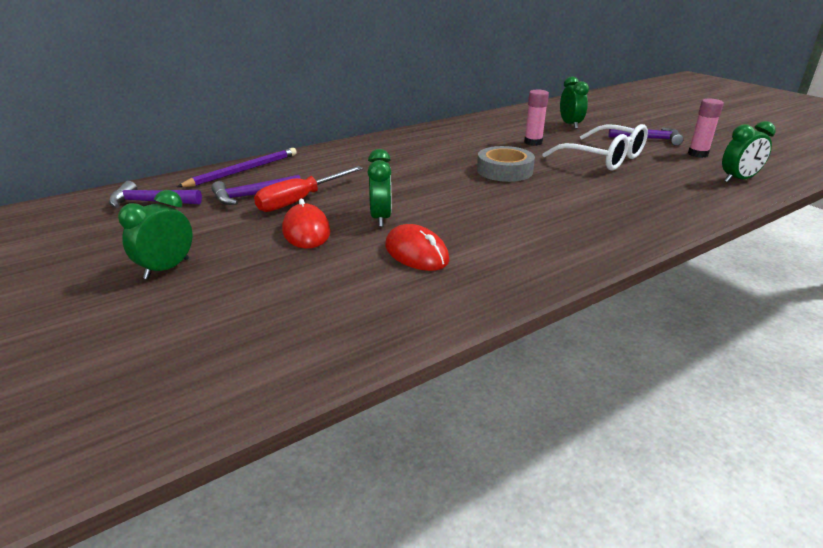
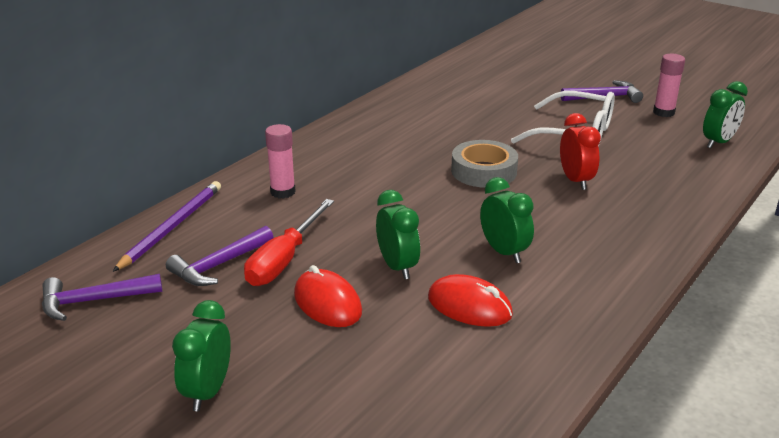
camera: 20 degrees left, 0 degrees up
pink glue stick [524,90,549,146] -> pink glue stick moved to [265,124,295,199]
green clock [560,76,589,129] -> green clock moved to [480,177,534,263]
none -> red clock [560,113,601,190]

